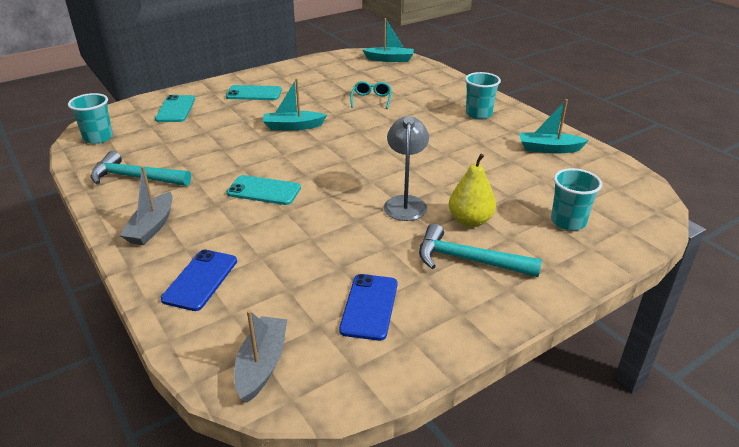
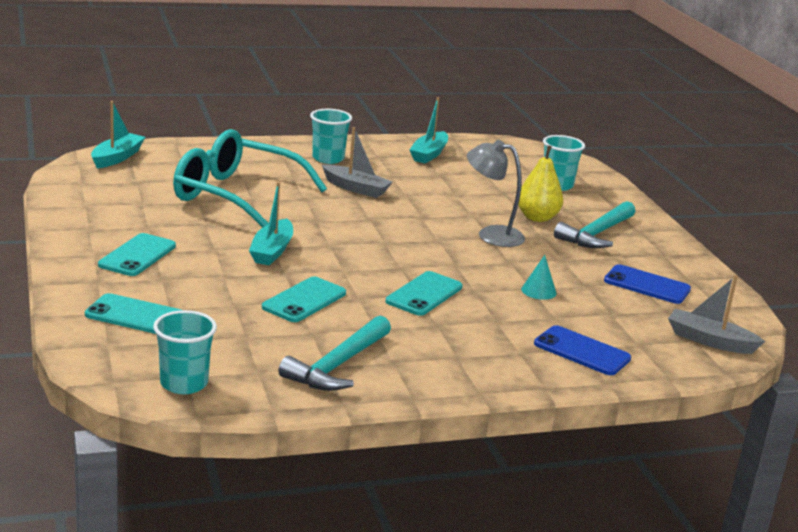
camera: 75 degrees left, 10 degrees down
grey boat [119,166,172,245] -> grey boat moved to [322,127,393,198]
turquoise glasses [350,81,391,109] -> turquoise glasses [173,129,327,228], size x2.45
none -> turquoise phone [262,277,346,322]
none -> turquoise cone [521,255,557,300]

